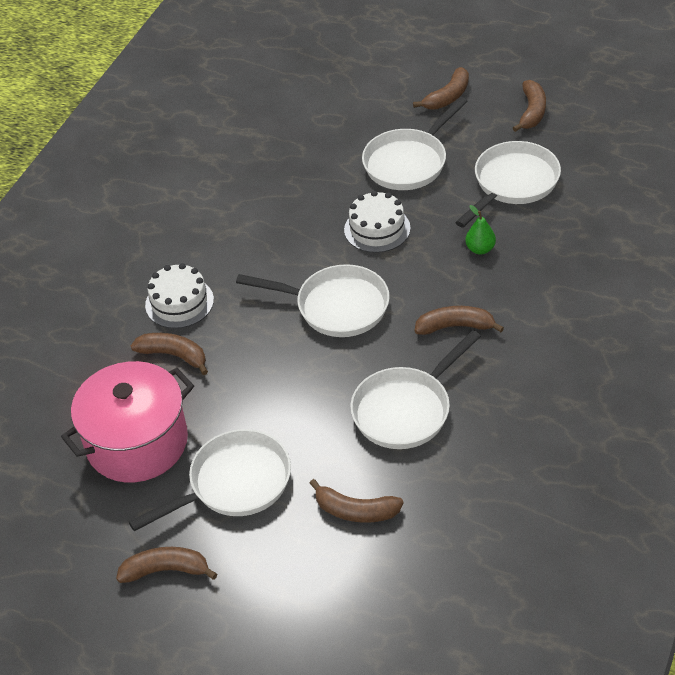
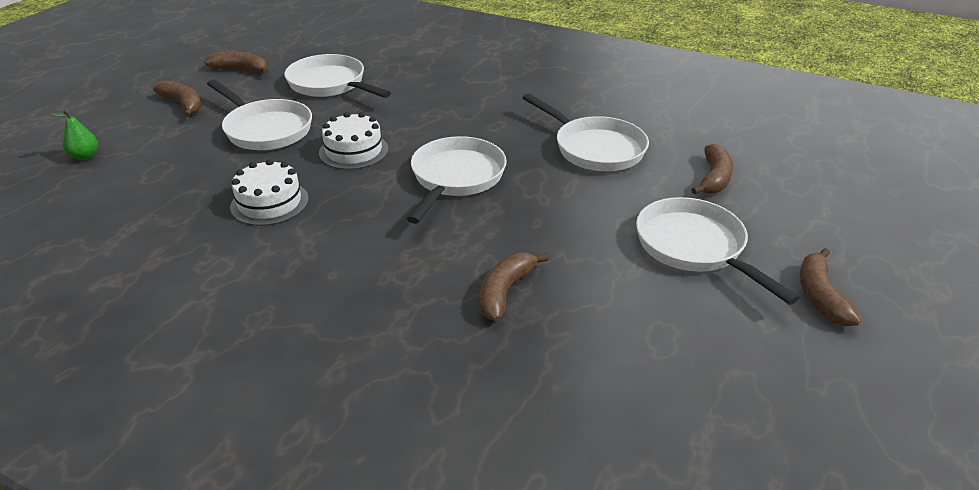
camera: 90 degrees left, 10 degrees down
pink pot [61,361,194,482] -> none
white cake [145,263,214,328] -> white cake moved to [230,159,309,226]
brown banana [415,306,504,335] -> none
green pear [465,205,496,255] -> green pear moved to [50,110,98,160]

